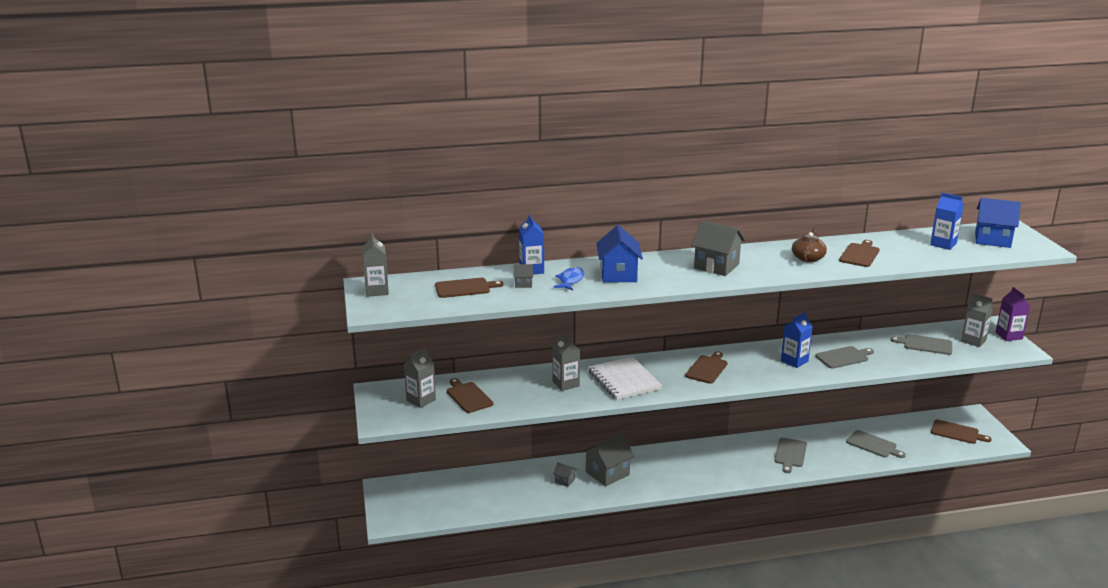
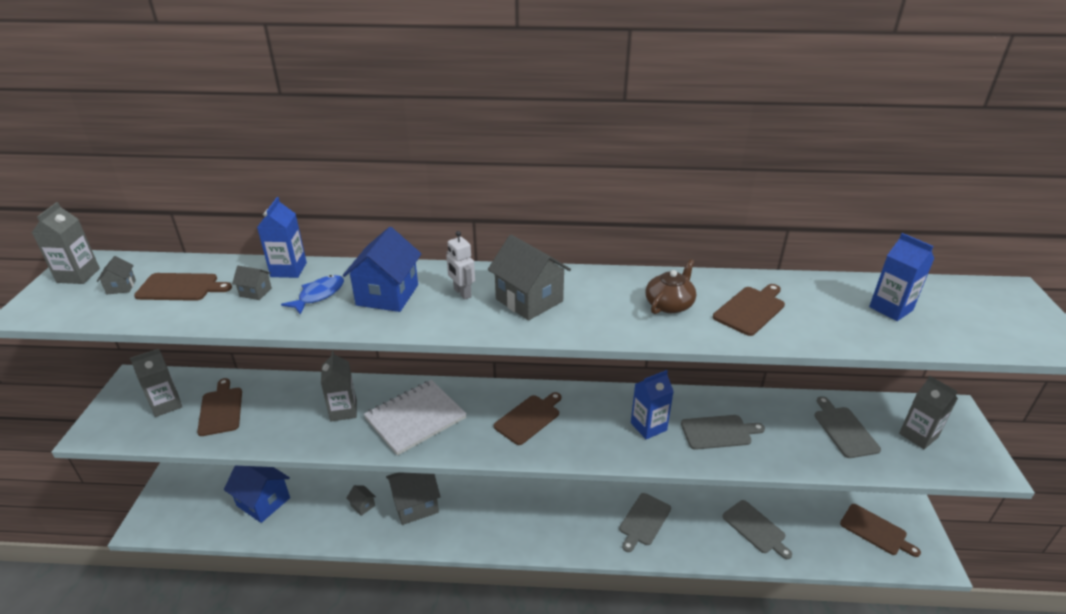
camera: 15 degrees right, 10 degrees up
white notebook [588,357,662,400] -> white notebook turned 60 degrees clockwise [364,380,467,456]
grey cutting board [890,334,952,355] -> grey cutting board turned 45 degrees clockwise [814,396,881,458]
blue house [975,198,1021,248] -> blue house moved to [224,466,290,523]
purple carton [996,287,1030,341] -> none
none -> grey house [97,256,136,294]
none -> white robot [446,231,475,300]

